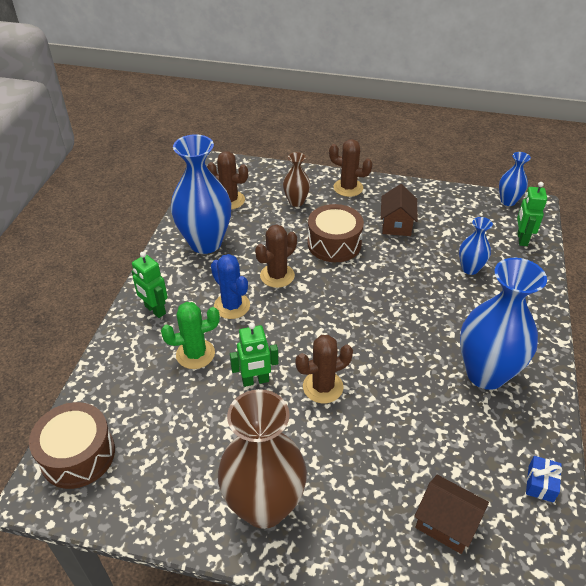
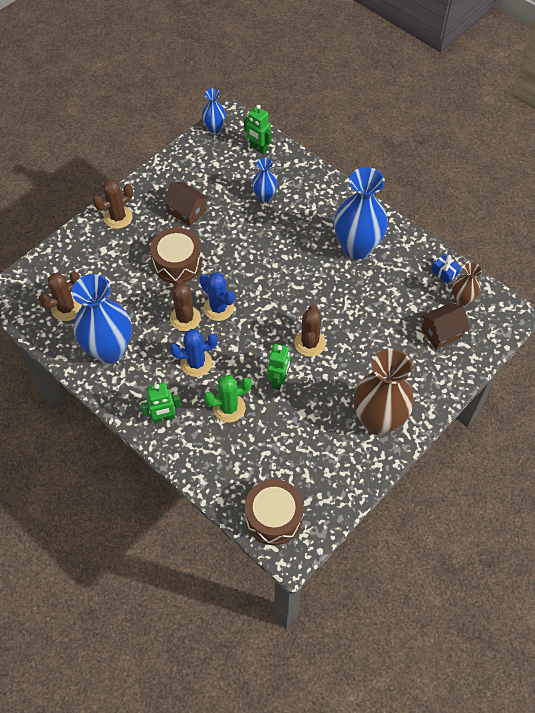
camera: 60 degrees left, 15 degrees up
green cactus [161,302,220,369] -> green cactus turned 60 degrees clockwise [204,375,252,423]
brown vase [283,152,310,207] -> brown vase moved to [453,263,482,306]
none -> blue cactus [199,272,235,321]

